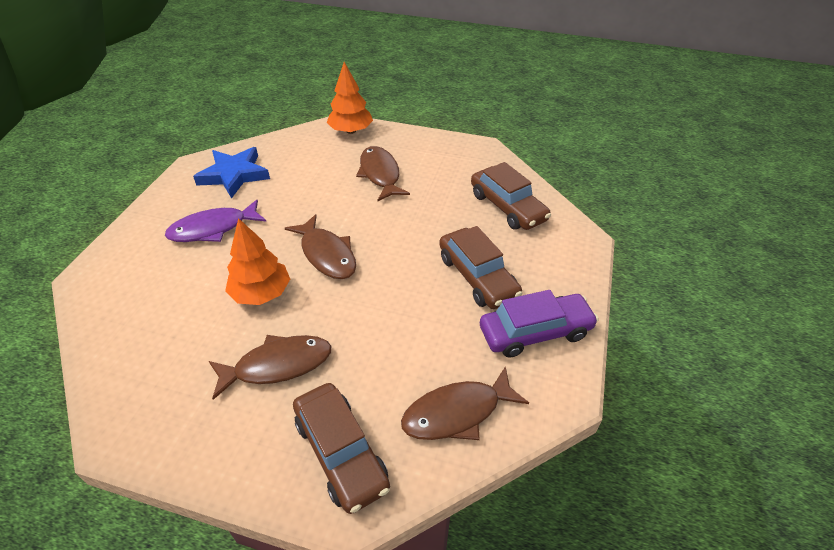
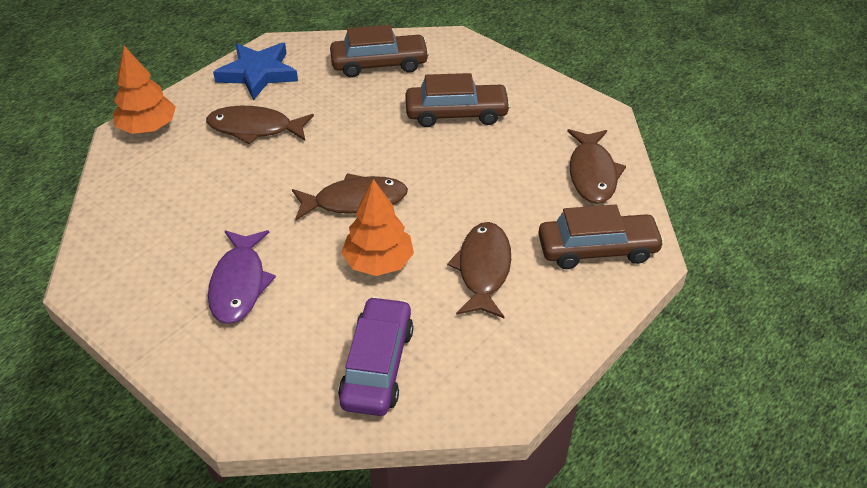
camera: 65 degrees left, 0 degrees up
blue star [193,147,270,199] -> blue star moved to [213,43,298,100]
purple car [480,290,599,358] -> purple car moved to [338,296,413,416]

